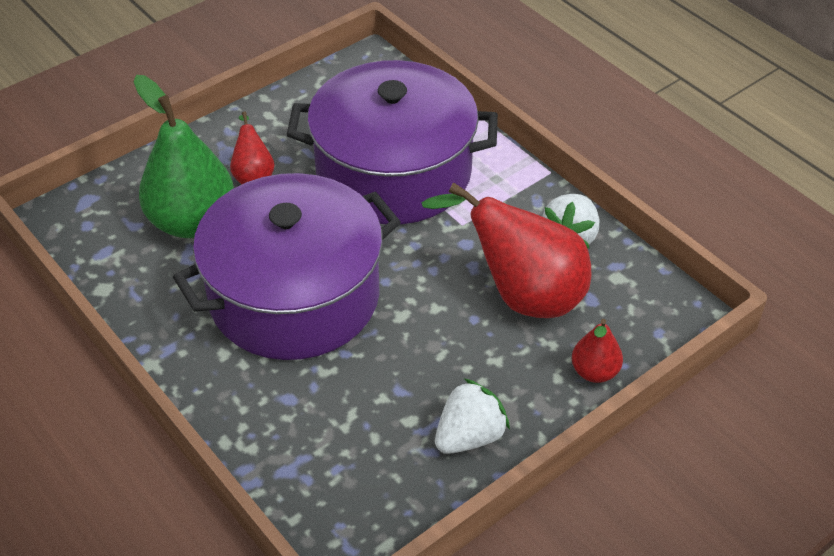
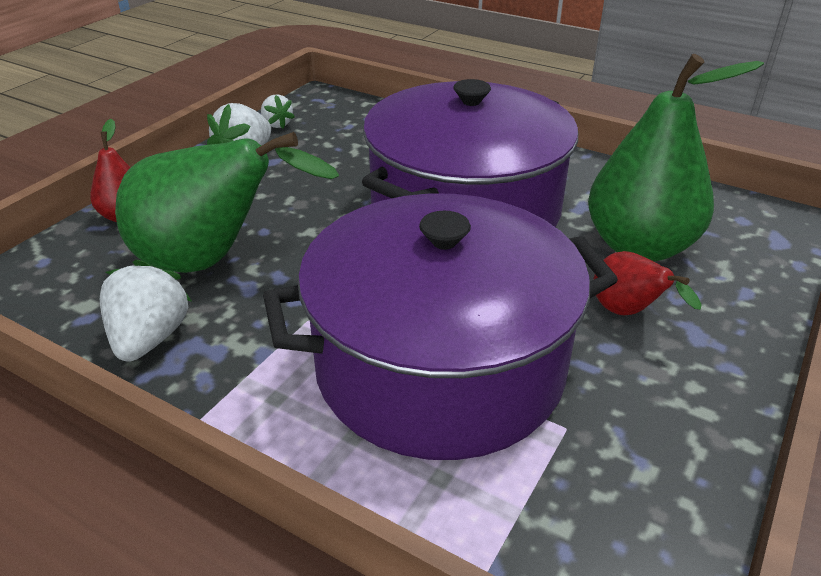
camera: 160 degrees right, 10 degrees down
red pear [422,182,592,318] -> green pear [115,132,339,273]
none -> white strawberry [261,95,295,129]

